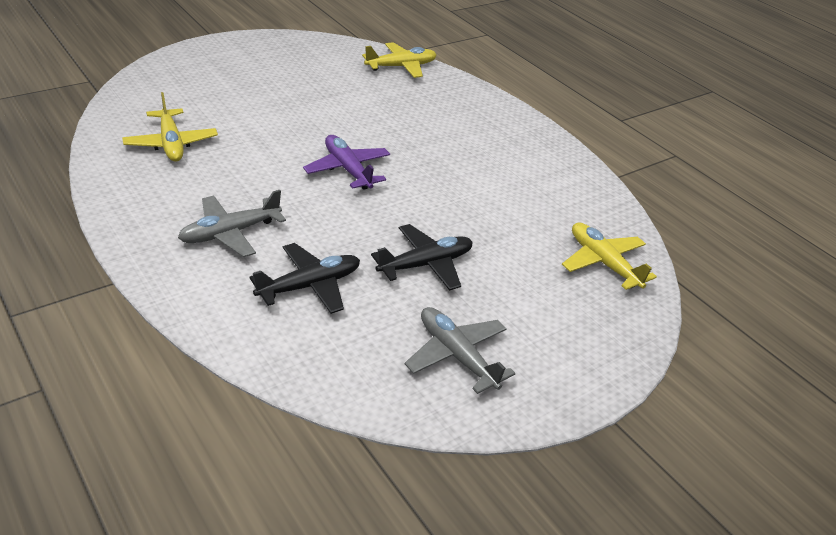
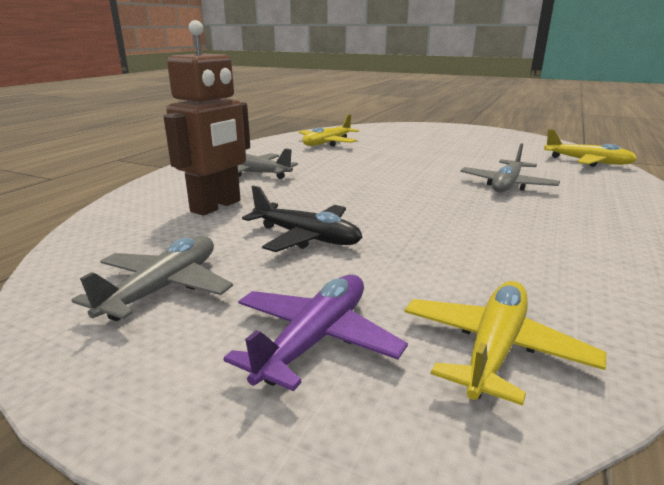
camera: 65 degrees right, 15 degrees down
black plane [249,243,360,314] -> brown robot [164,20,250,216]
purple plane [303,135,390,190] -> purple plane moved to [223,275,408,391]
none -> grey plane [460,143,560,192]

